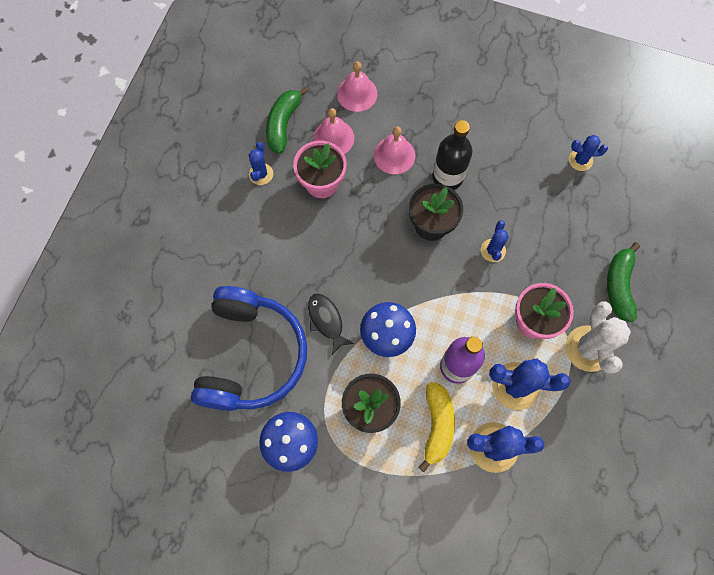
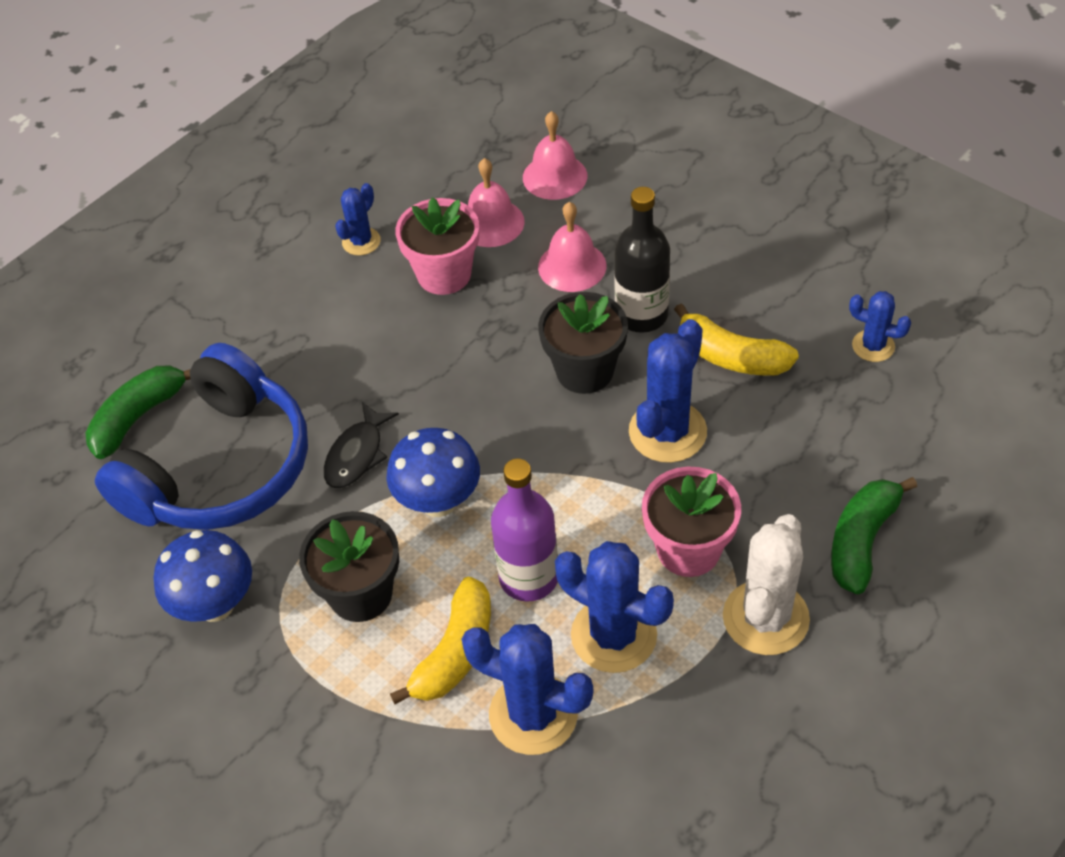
camera: 25 degrees right, 20 degrees down
green banana [266,87,308,154] -> green banana moved to [86,365,191,459]
black fish [308,293,354,355] -> black fish turned 150 degrees counterclockwise [323,402,399,488]
blue cactus [481,220,509,262] -> blue cactus [629,319,707,463], size x1.79
none -> yellow banana [674,303,799,376]

